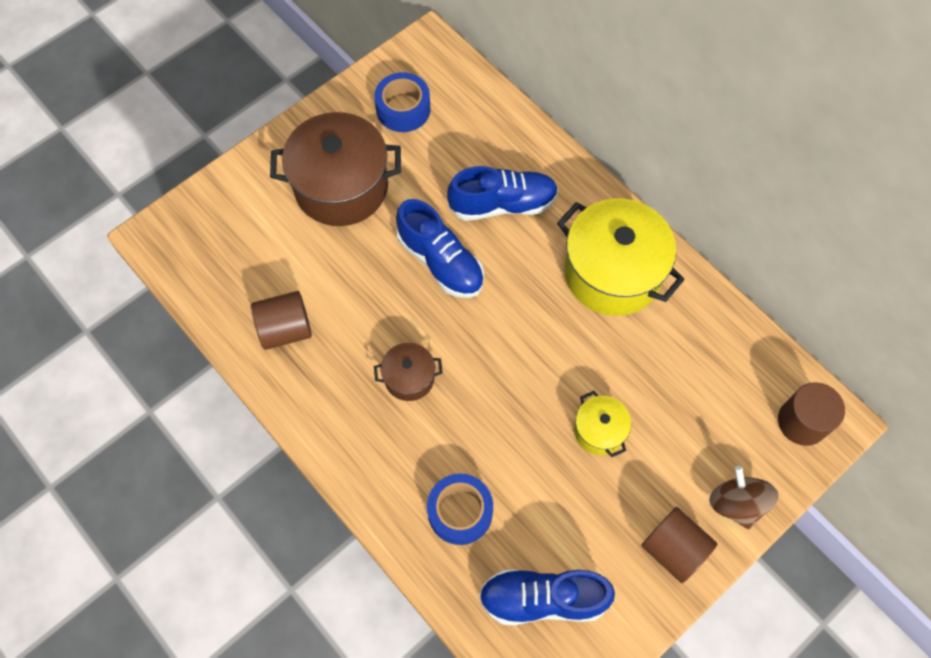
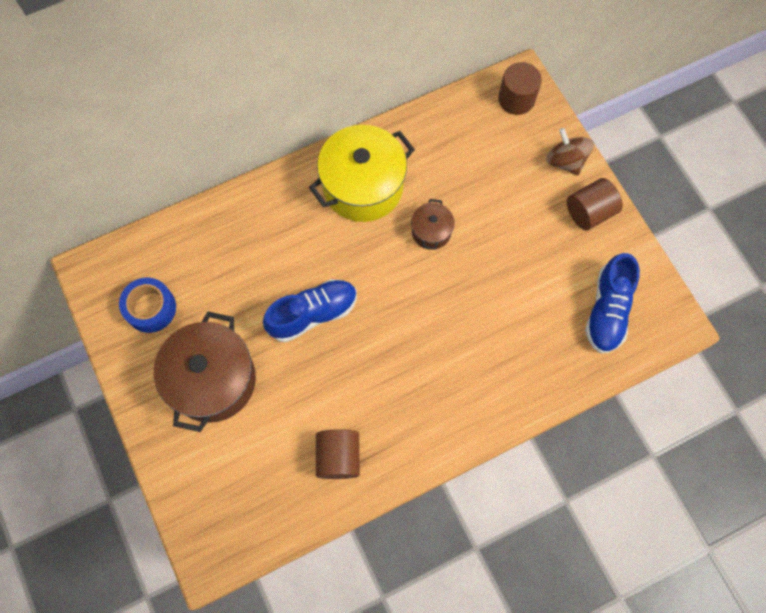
camera: 75 degrees left, 5 degrees up
brown pot [374,343,443,401] -> brown pot moved to [411,199,455,250]
blue tape [427,474,493,545] -> none
blue shoe [447,166,558,221] -> none
yellow pot [574,391,631,457] -> none
brown spinning top [709,466,779,529] -> brown spinning top turned 60 degrees clockwise [546,128,594,175]

